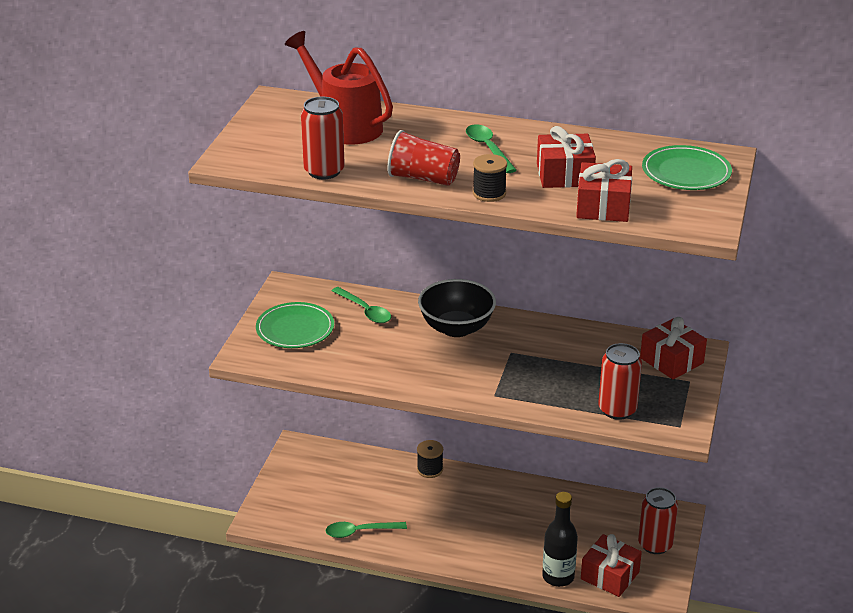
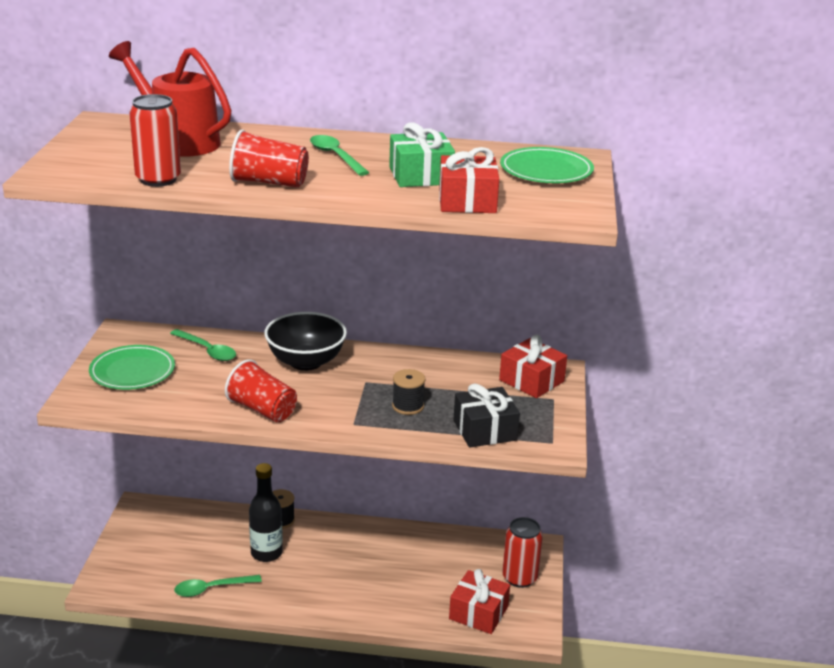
camera: 10 degrees left, 5 degrees down
black spool [473,154,507,202] -> black spool moved to [392,369,425,415]
red gift [537,126,596,188] -> green gift [389,123,455,187]
black bottle [542,492,578,587] -> black bottle moved to [249,463,283,562]
red can [598,343,642,420] -> black gift [453,383,520,447]
none -> red cup [225,359,297,422]

